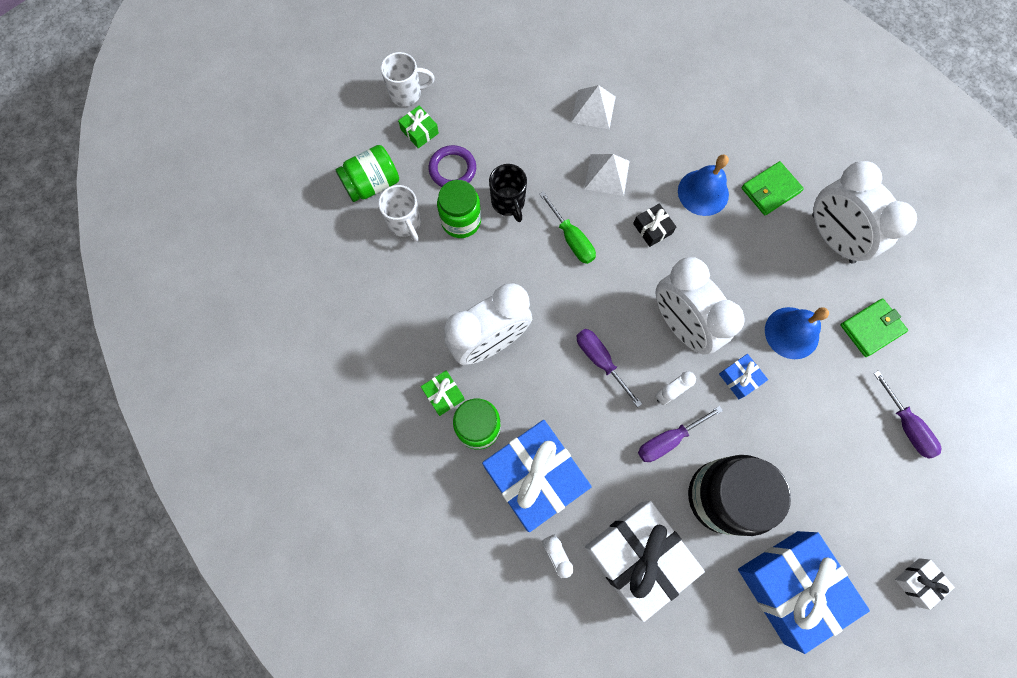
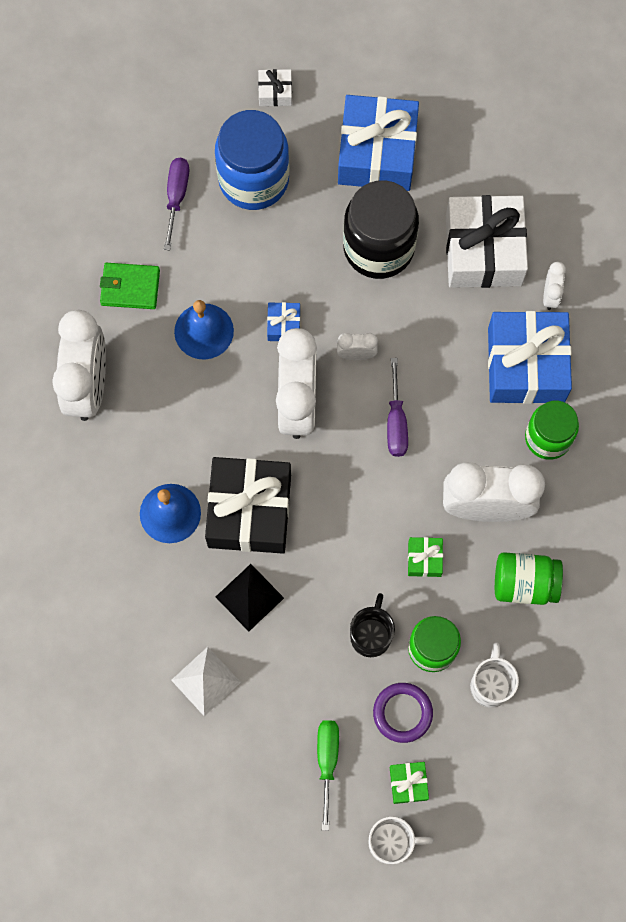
camera: 145 degrees left, 0 degrees up
green jar [335,145,399,202] -> green jar moved to [495,552,563,605]
white mug [381,52,435,106] -> white mug turned 150 degrees clockwise [368,817,434,864]
green gift [421,370,465,416] -> green gift moved to [408,537,443,577]
green screwdriver [539,191,596,264] -> green screwdriver moved to [317,720,339,831]
white pyramid [584,154,630,196] -> black pyramid [216,564,284,632]
black gift [633,203,676,247] -> black gift [205,457,291,554], size x2.34
purple screwdriver [638,406,723,462] -> none
green wallet [741,161,804,215] -> none
none -> blue jar [215,110,289,210]

